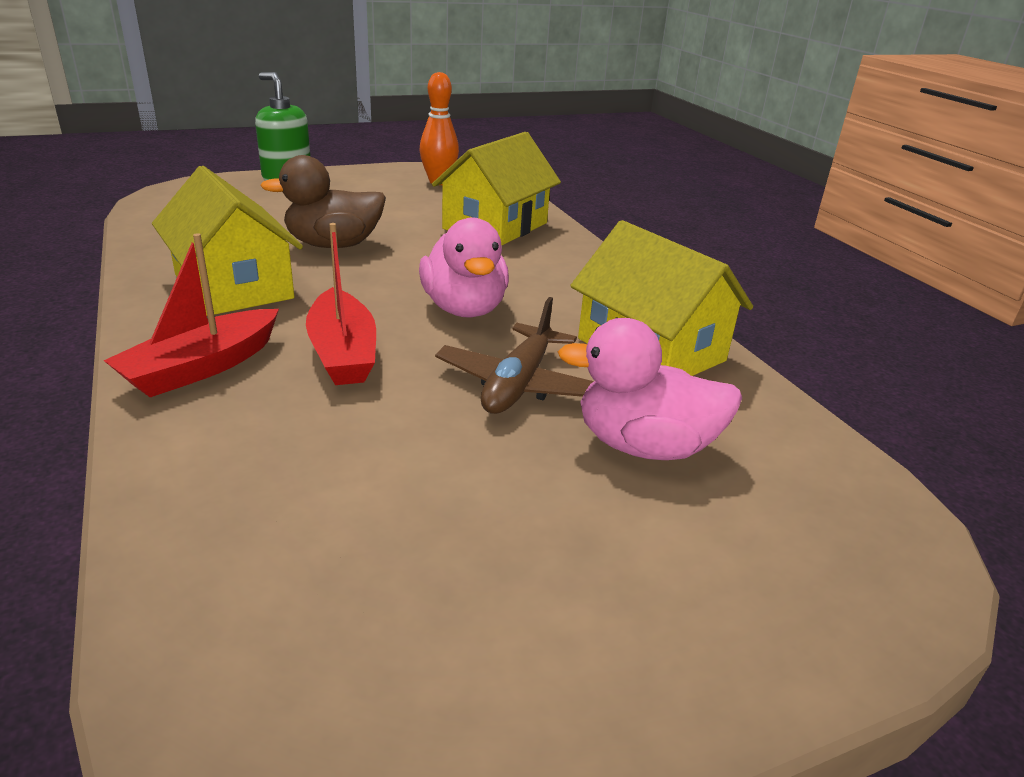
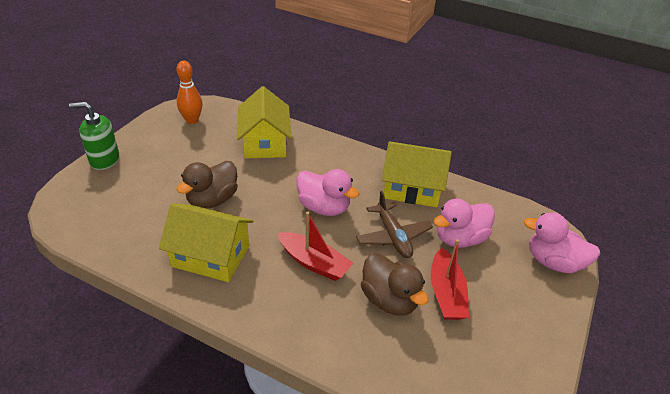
camera: 40 degrees left, 10 degrees up
red boat [103,233,279,397] -> red boat moved to [431,239,469,320]
none -> brown duck [361,253,428,316]
none -> pink duck [524,212,600,273]

